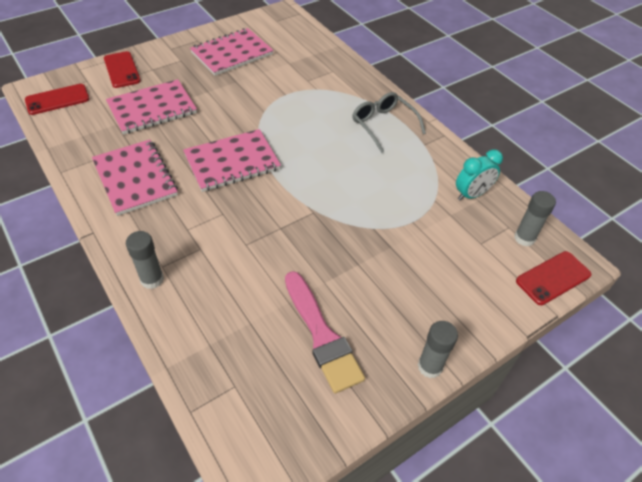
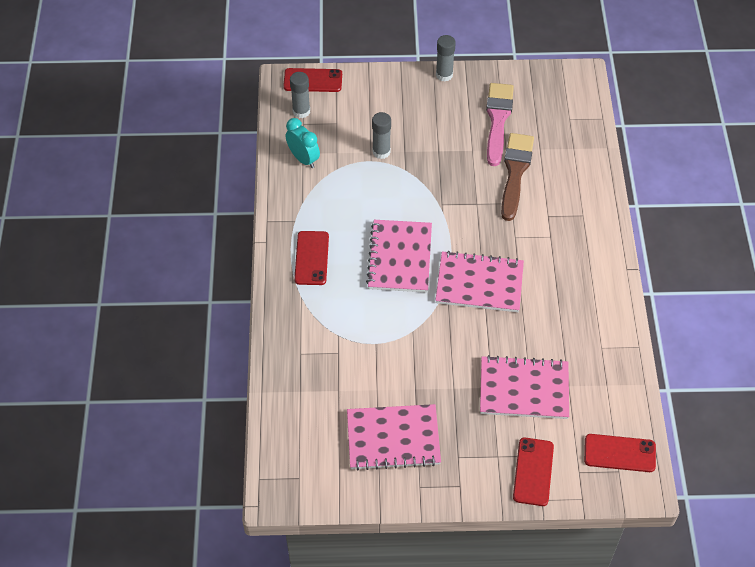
camera: 145 degrees left, 5 degrees up
pink notebook [92,139,178,216] -> pink notebook moved to [366,220,432,292]
grey glue stick [126,231,164,289] -> grey glue stick moved to [372,112,391,159]
grey glasses [352,92,426,153] -> red phone [294,231,329,285]
turquoise clock [456,149,503,201] -> turquoise clock turned 45 degrees clockwise [286,118,320,168]
none -> brown brush [501,133,534,221]

